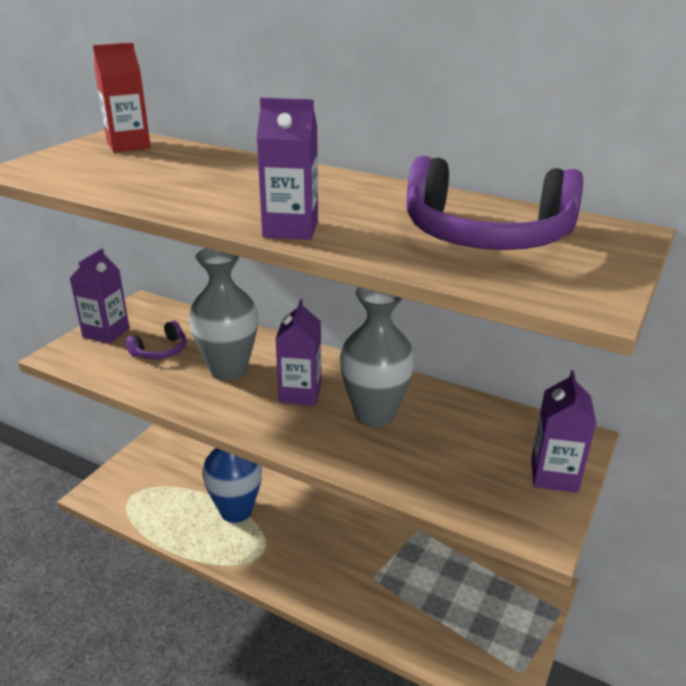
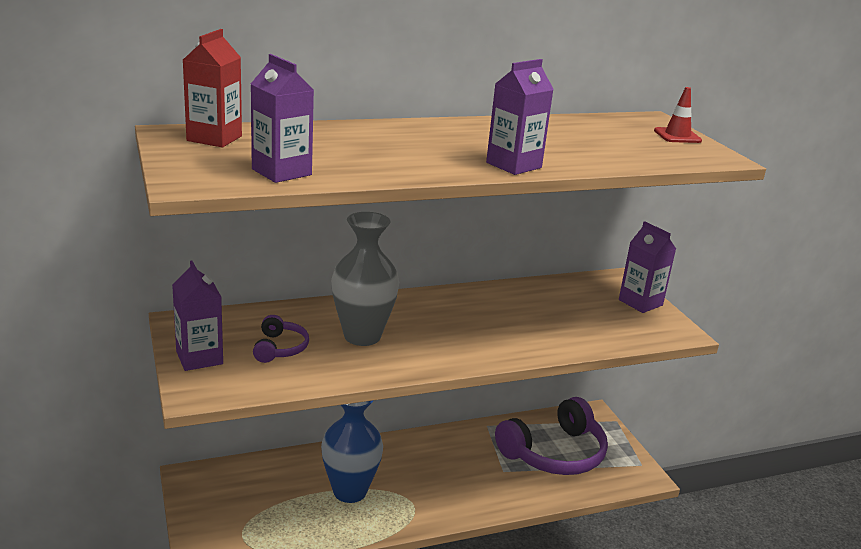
camera: 50 degrees left, 5 degrees down
purple carton [276,299,321,406] -> purple carton moved to [251,54,314,183]
grey vase [340,287,415,427] -> none
purple headphones [407,156,583,250] -> purple headphones moved to [495,397,608,475]
none -> red traffic cone [654,87,702,143]

